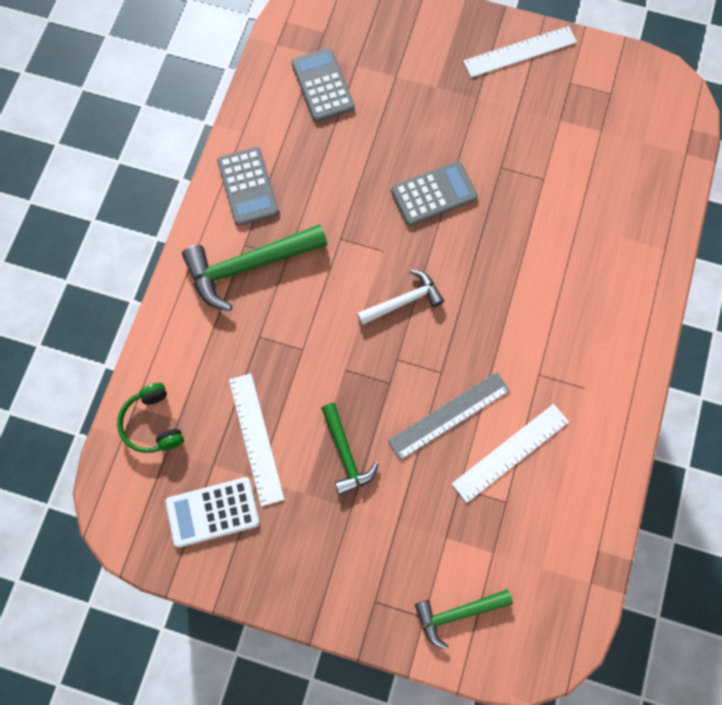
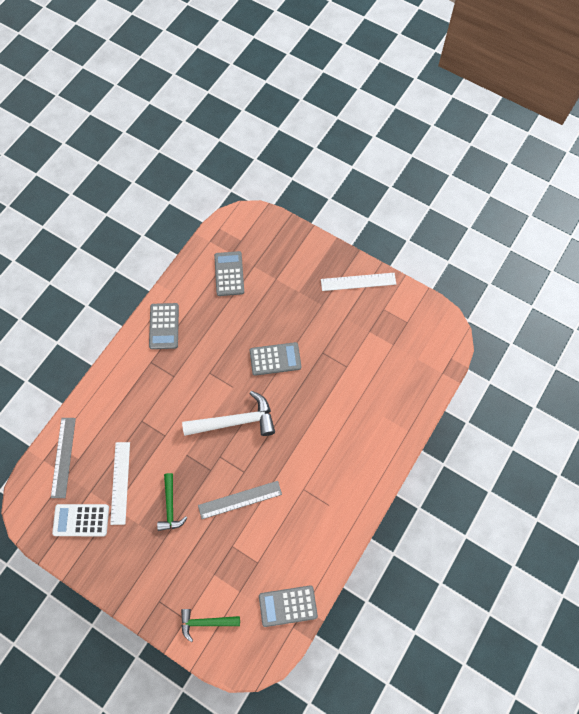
camera: 15 degrees right, 5 degrees down
green headphones [117,383,184,453] -> grey ruler [51,418,76,498]
green hammer [182,224,328,311] -> none
white hammer [357,269,444,325] -> white hammer [182,391,275,436], size x1.67
white ruler [452,404,569,503] -> none
none -> grey calculator [259,585,318,627]

